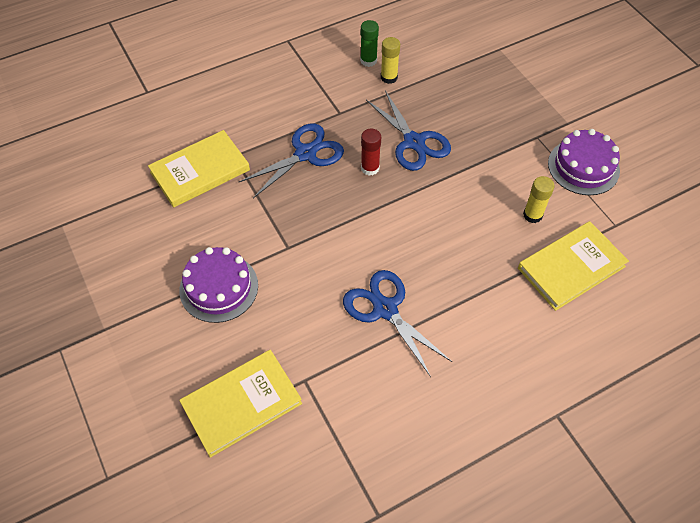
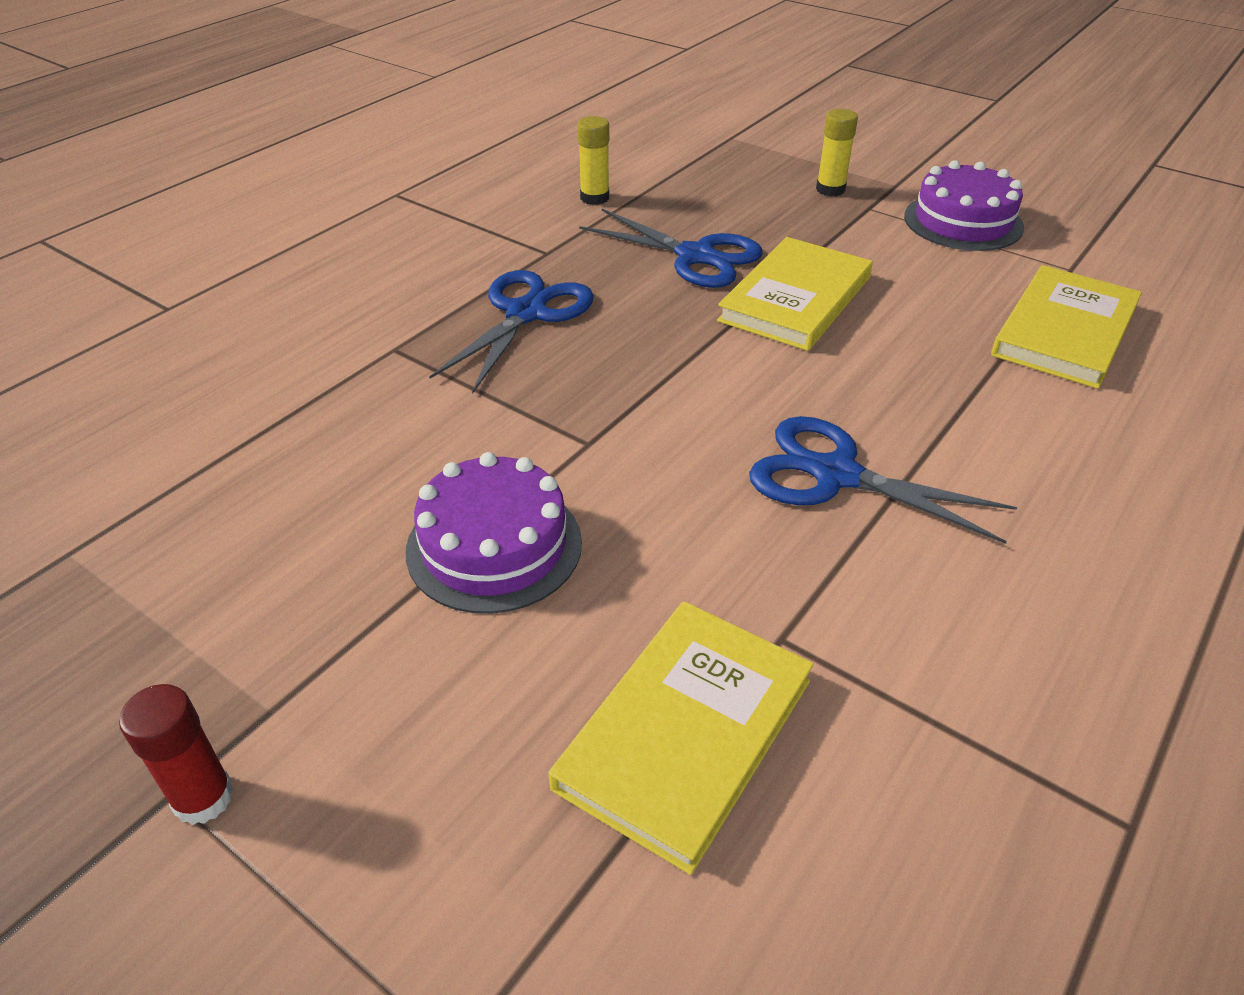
camera: 25 degrees left, 15 degrees down
yellow book [148,130,250,208] -> yellow book moved to [717,237,873,351]
green glue stick [360,20,379,67] -> none
red glue stick [361,129,381,176] -> red glue stick moved to [119,684,234,825]
yellow glue stick [523,176,555,223] -> yellow glue stick moved to [816,109,858,196]

